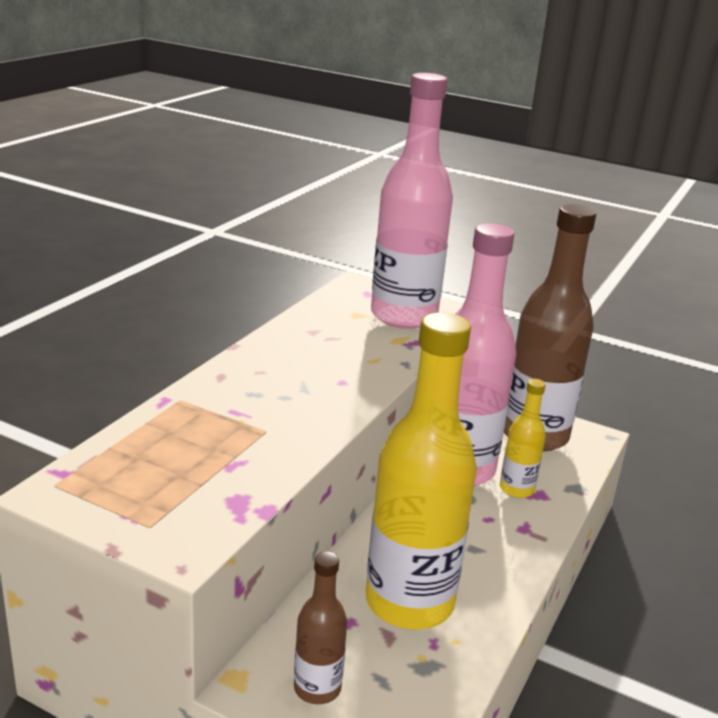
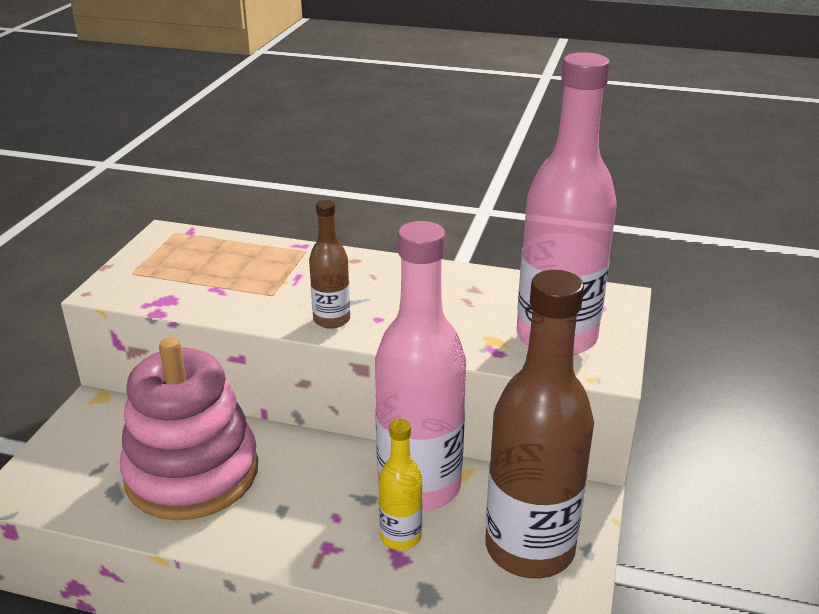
camera: 80 degrees right, 5 degrees up
brown bottle [294,551,347,704] -> brown bottle moved to [309,200,350,329]
yellow bottle [366,312,477,630] -> pink stacking toy [120,337,258,520]

